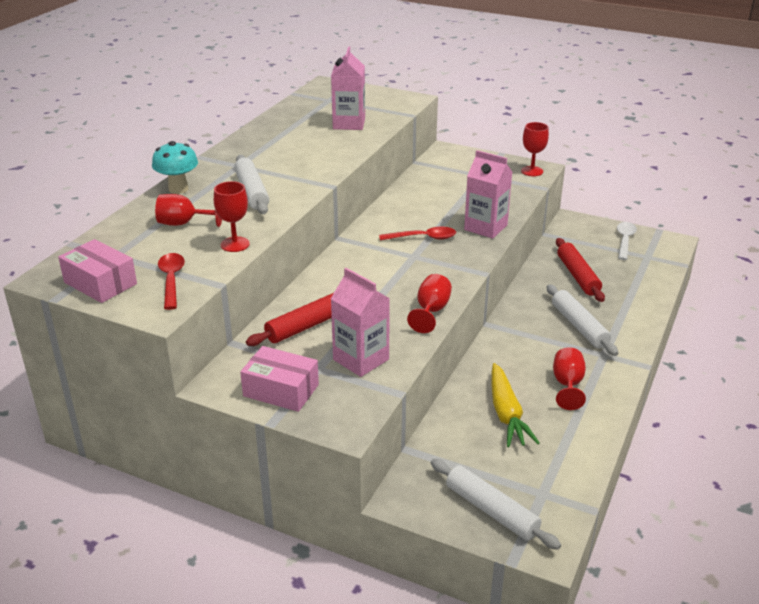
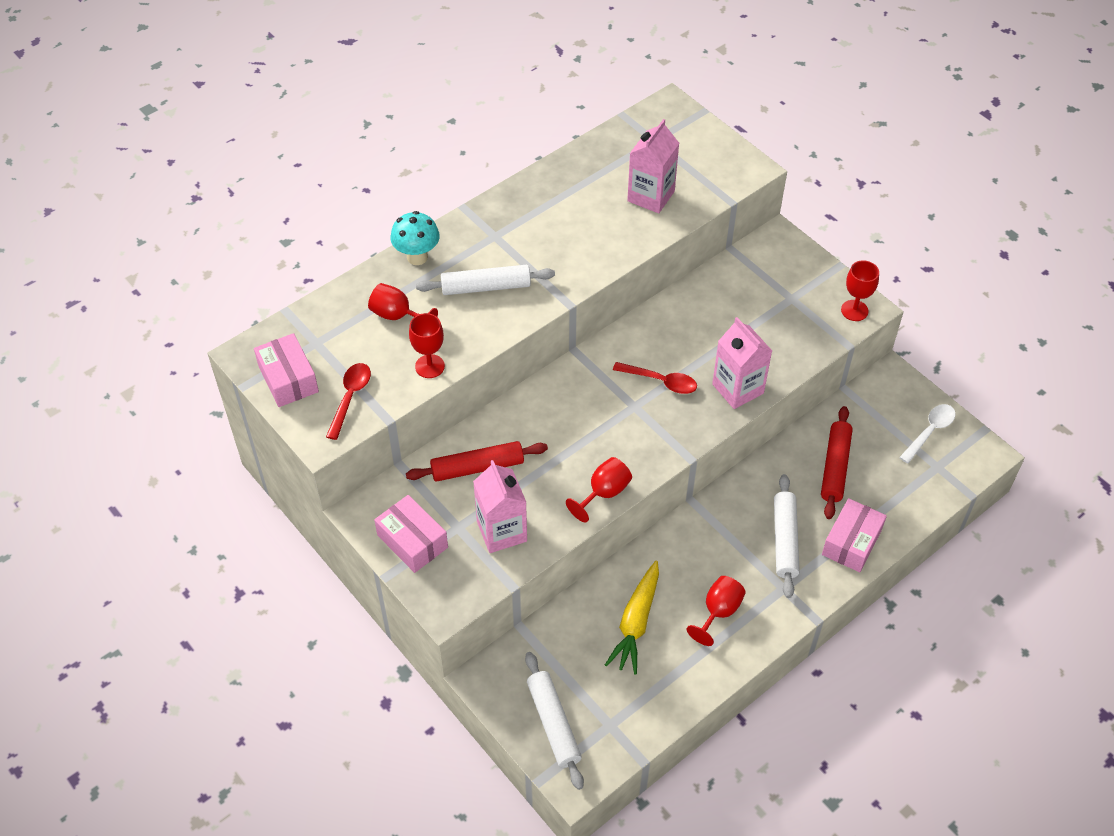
camera: 25 degrees right, 20 degrees up
white rolling pin [234,155,269,214] -> white rolling pin turned 75 degrees clockwise [416,265,555,295]
none -> pink box [822,498,887,572]

